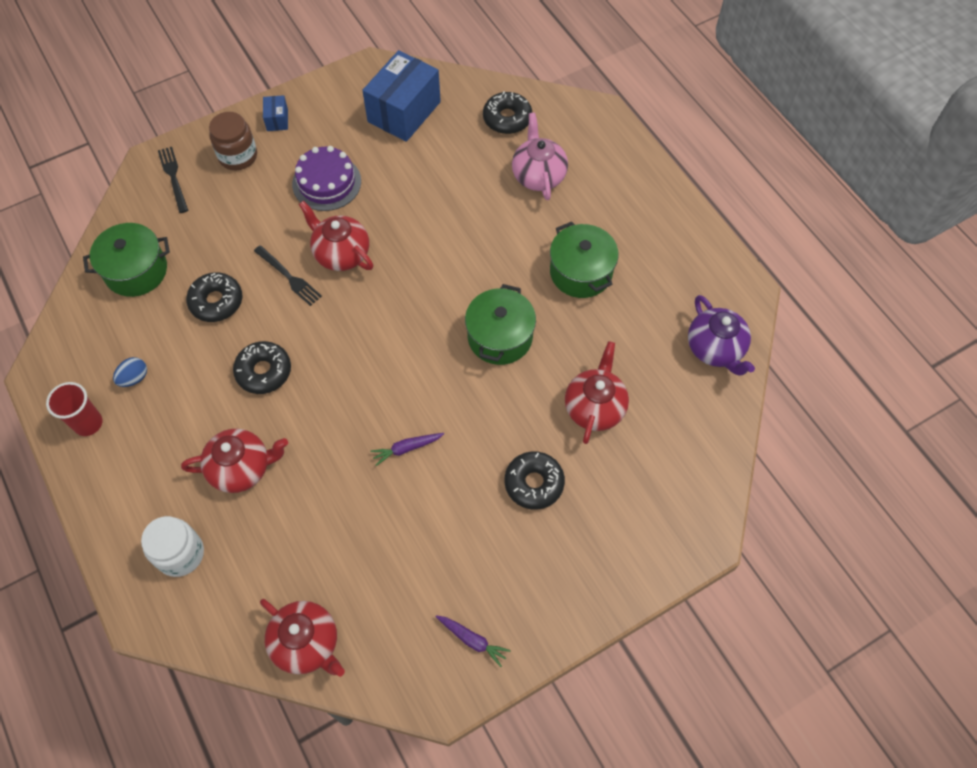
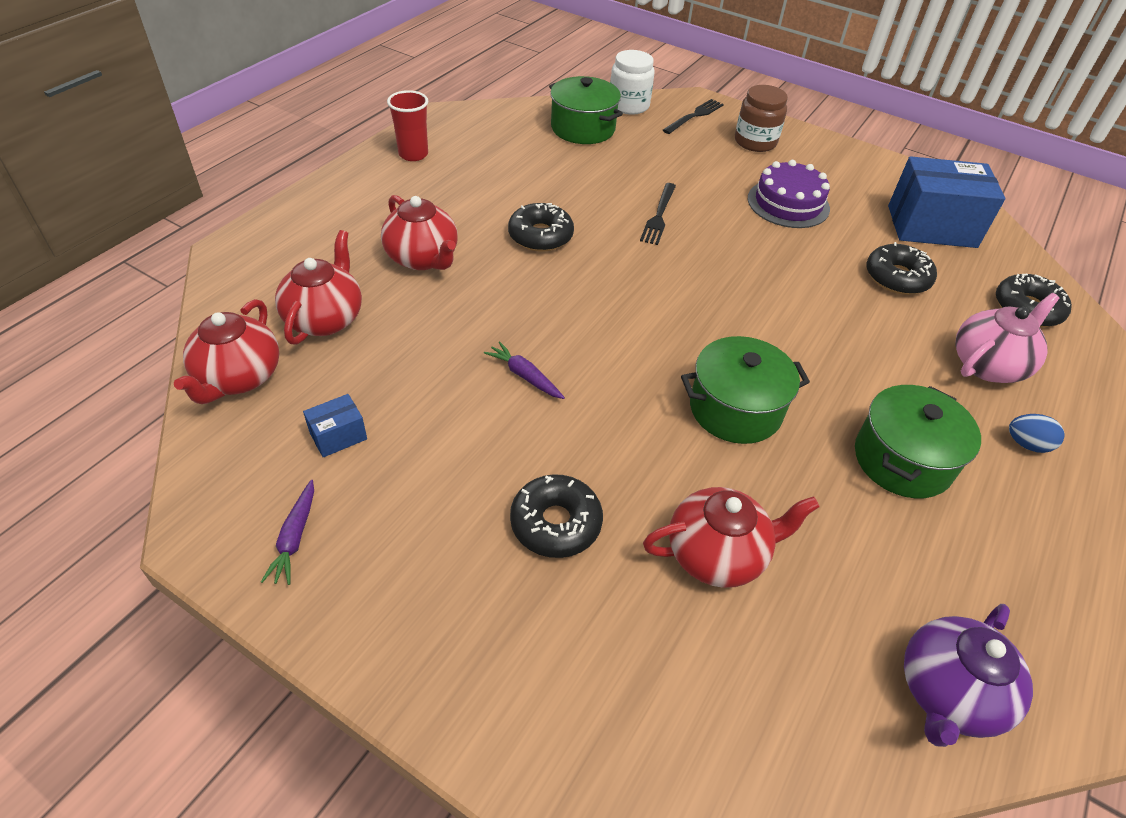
camera: 60 degrees right, 15 degrees down
blue egg [113,357,147,387] -> blue egg moved to [1009,414,1065,453]
white jar [141,516,204,577] -> white jar moved to [610,50,655,115]
black donut [186,272,243,322] -> black donut moved to [866,242,937,295]
blue box [263,95,288,131] -> blue box moved to [303,394,367,457]
red teapot [299,201,373,271] -> red teapot moved to [275,230,362,345]

